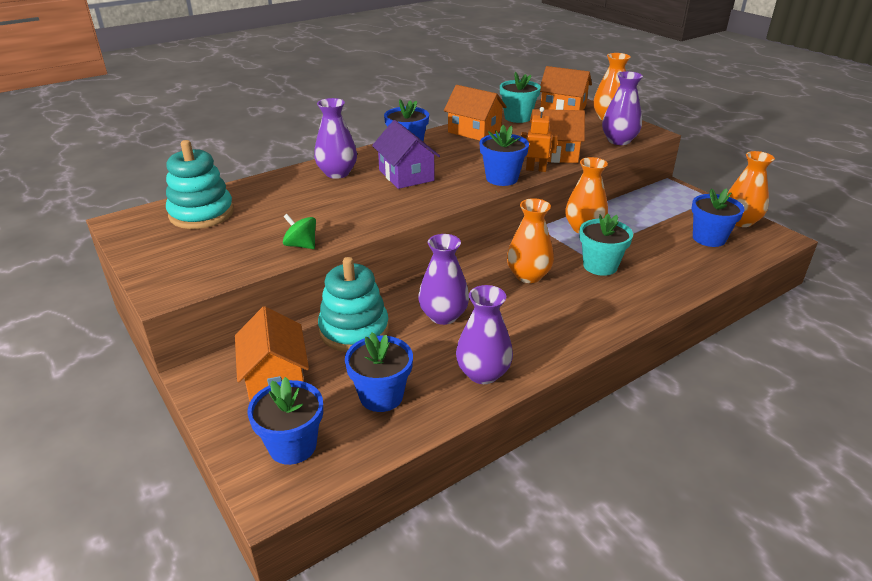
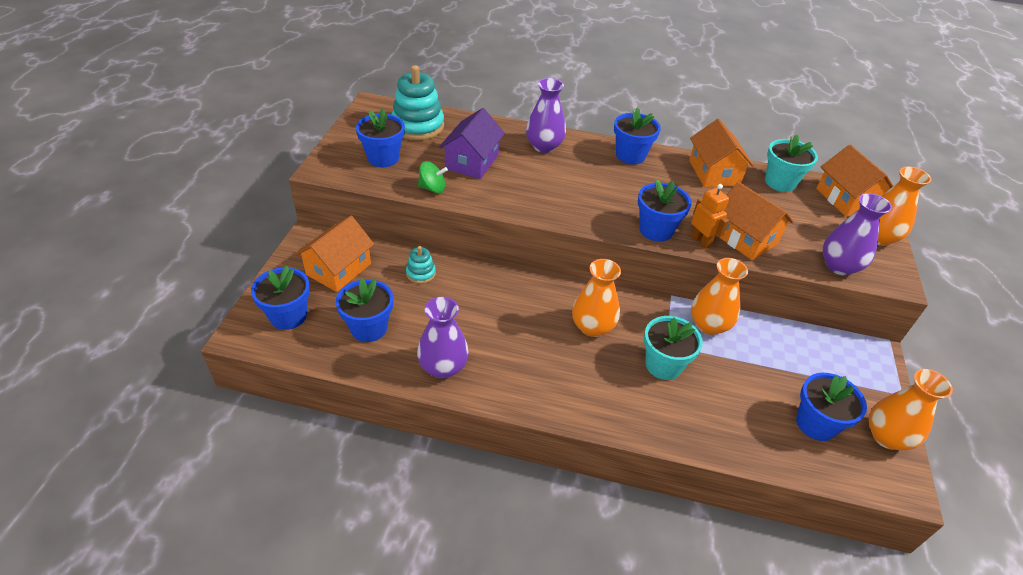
camera: 45 degrees right, 10 degrees up
green spinning top [283,214,316,249] -> green spinning top turned 105 degrees clockwise [418,161,448,193]
turquoise stacking toy [318,257,389,352] -> turquoise stacking toy [406,246,436,284], size x0.49
purple house [372,120,440,189] -> purple house moved to [439,108,505,179]
purple vase [418,234,469,325] -> none
none -> blue flower pot [356,109,405,167]

